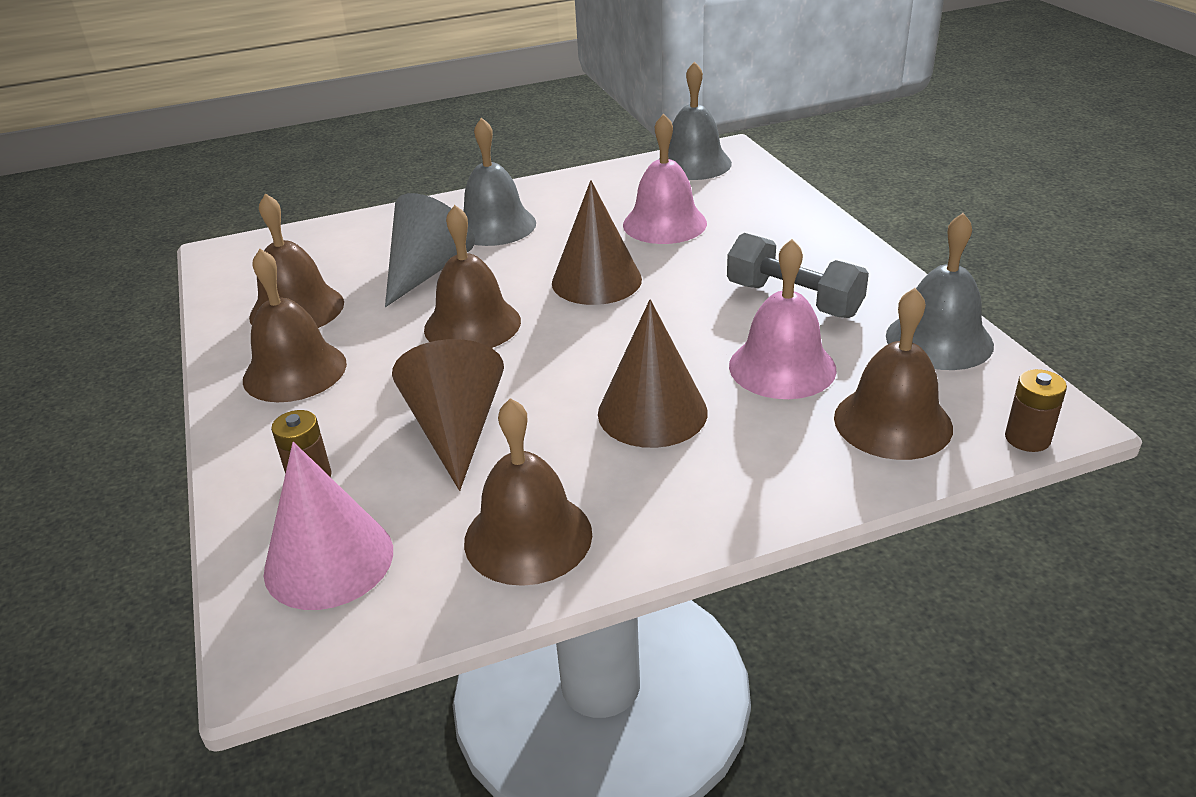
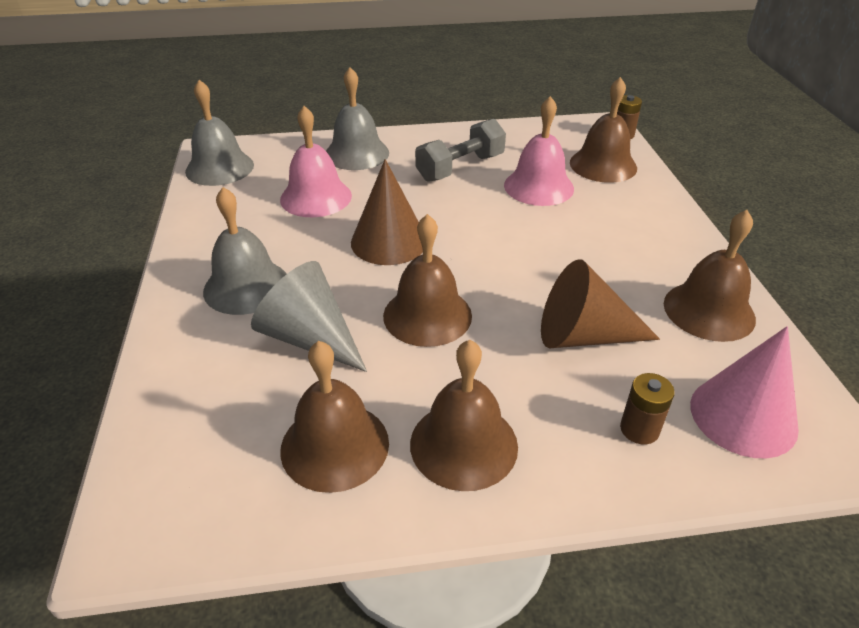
camera: 80 degrees left, 5 degrees up
brown cone [598,299,708,448] -> none
grey bell [886,213,994,370] -> grey bell moved to [326,67,389,170]

